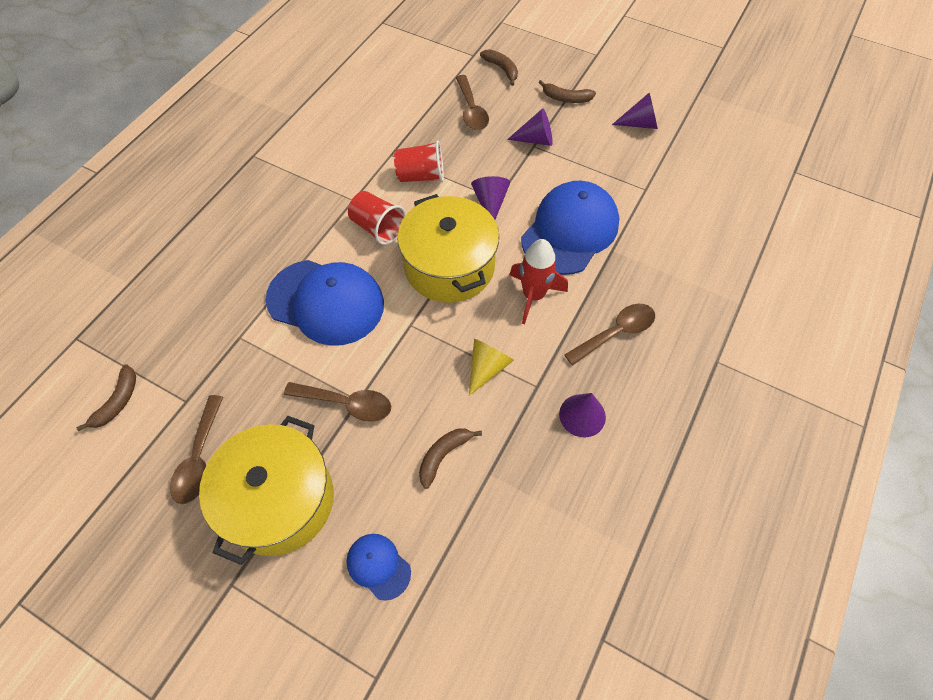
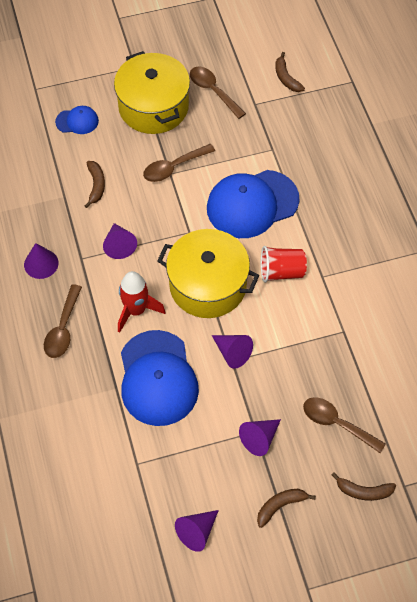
camera: 135 degrees right, 0 degrees up
red cup [394,140,444,182] -> none
yellow cone [469,339,514,396] -> purple cone [103,223,137,259]

